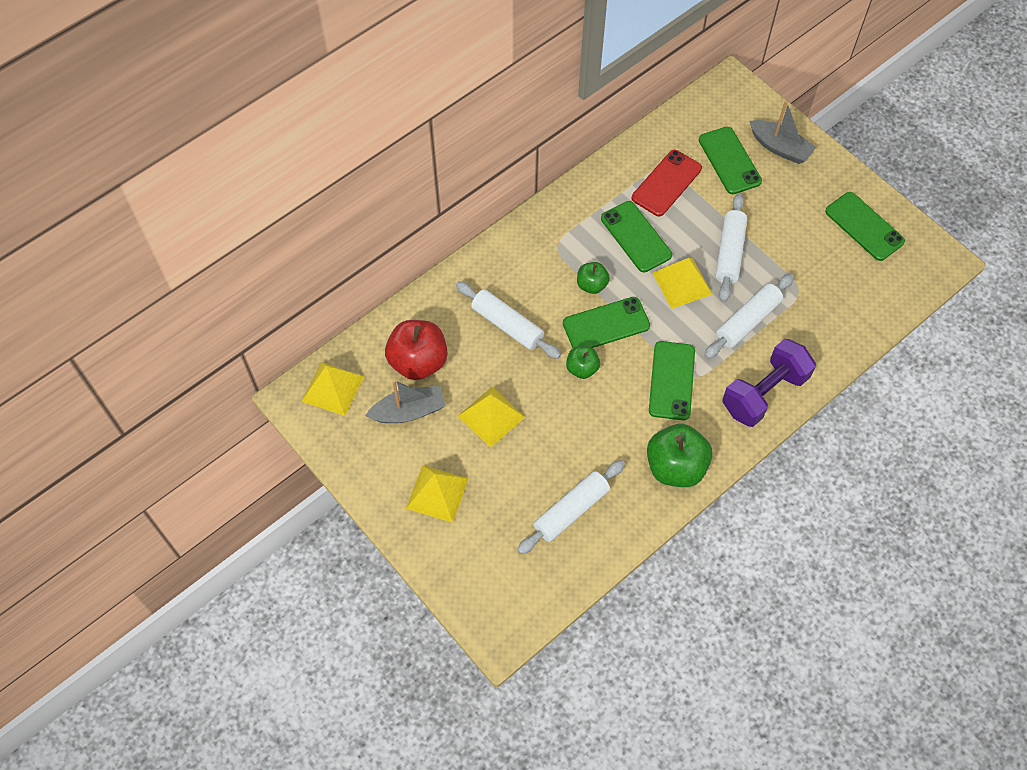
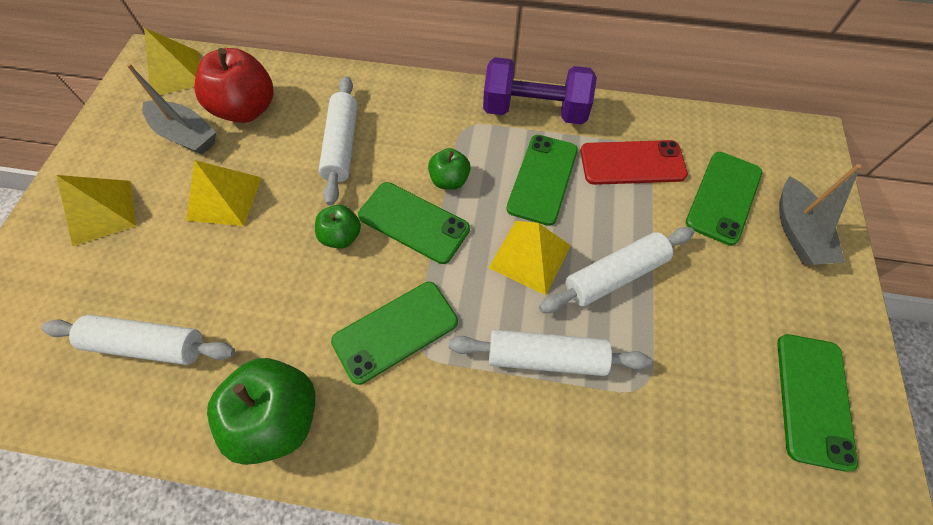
camera: 50 degrees right, 0 degrees up
purple dumbbell [722,339,816,427] -> purple dumbbell moved to [483,57,597,125]

